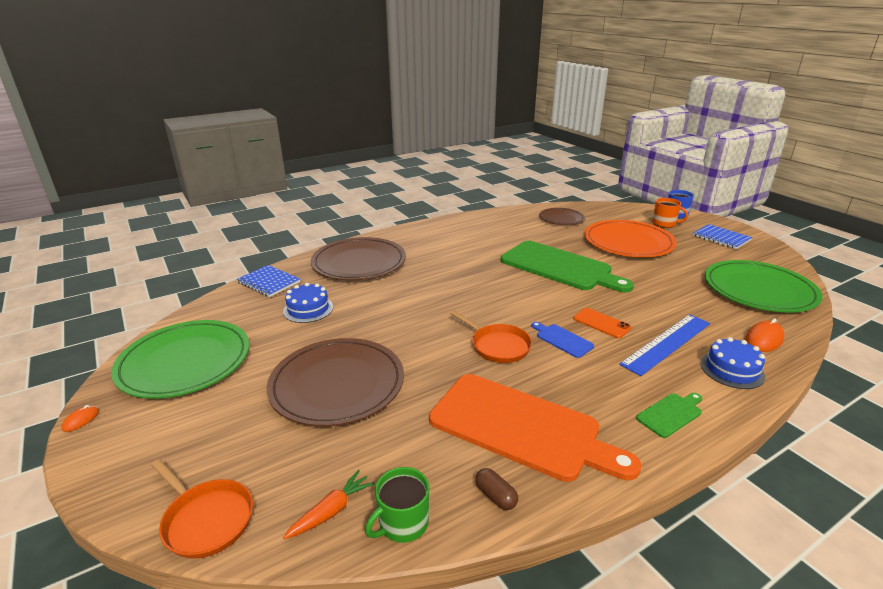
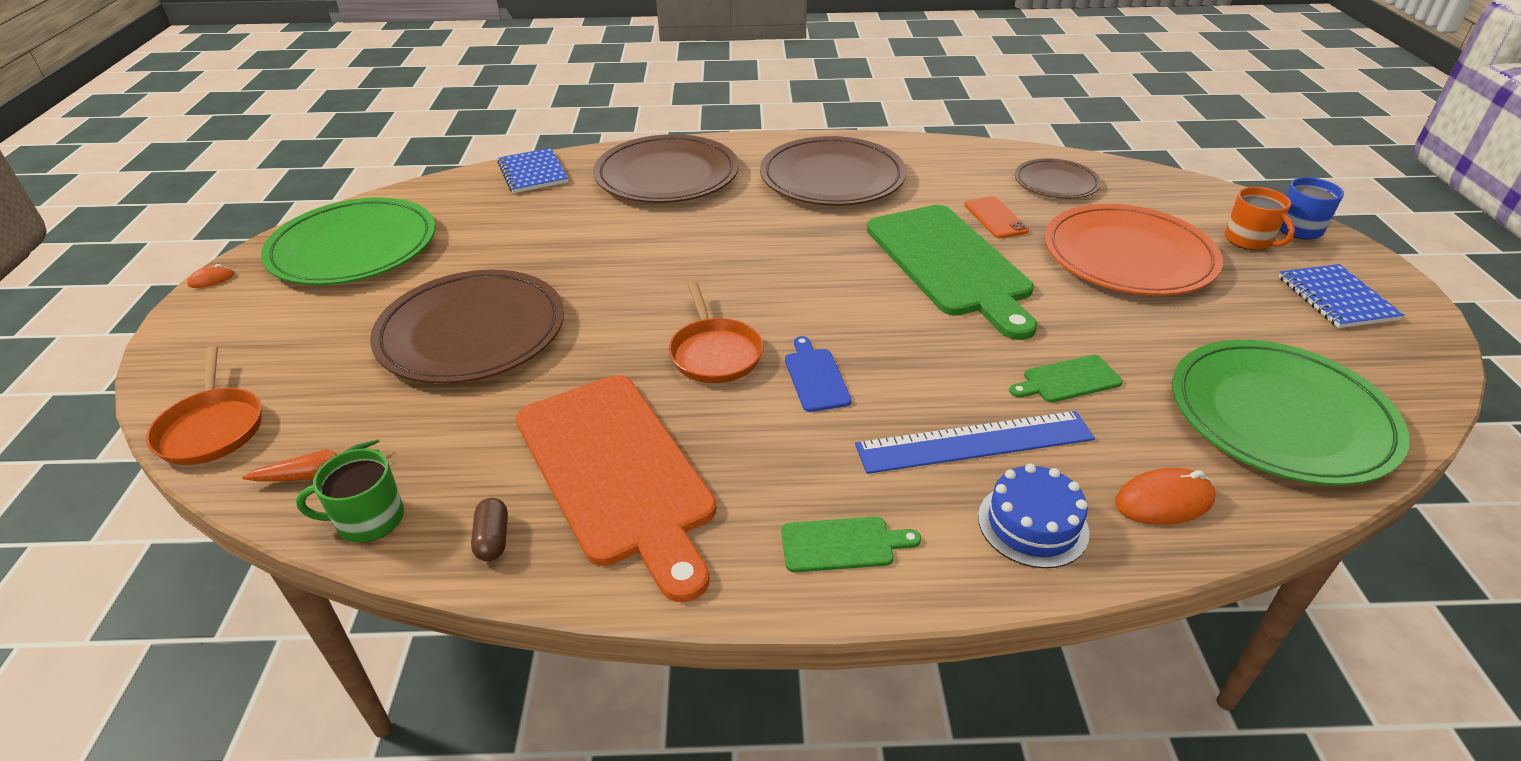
camera: 30 degrees right, 10 degrees up
blue cake [283,283,333,323] -> none
orange phone [573,308,631,338] -> orange phone moved to [965,196,1029,238]
none -> brown plate [760,136,907,206]
none -> green cutting board [1009,355,1123,403]

